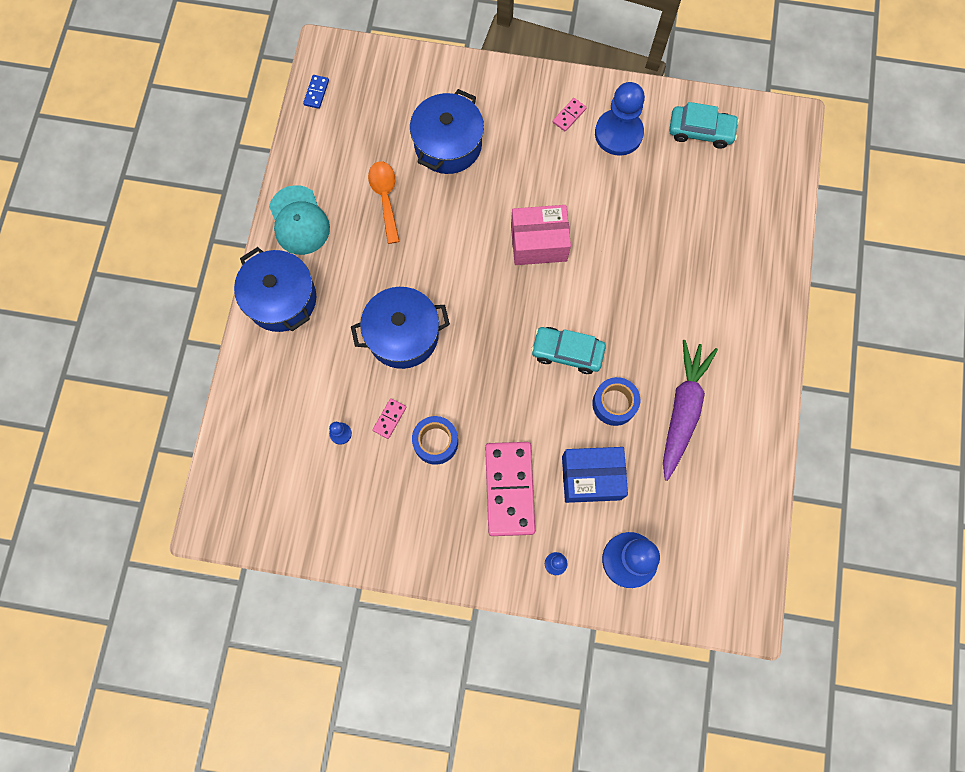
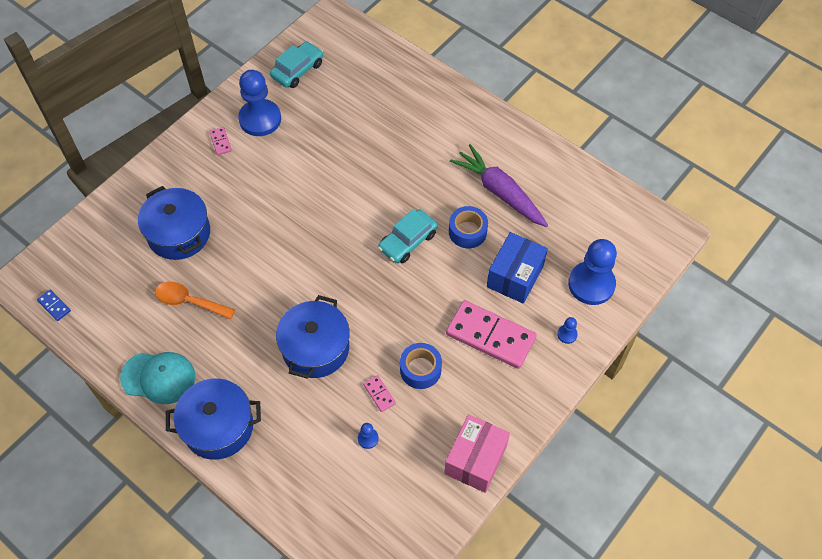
camera: 60 degrees left, 15 degrees down
pink box [511,205,571,265] -> pink box moved to [444,414,510,493]

